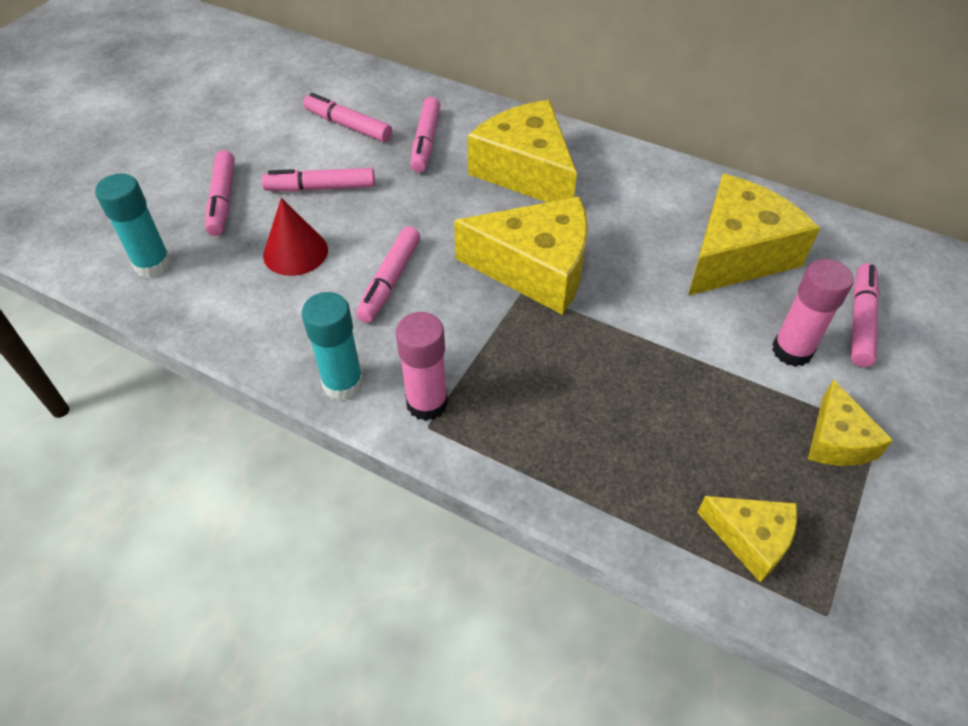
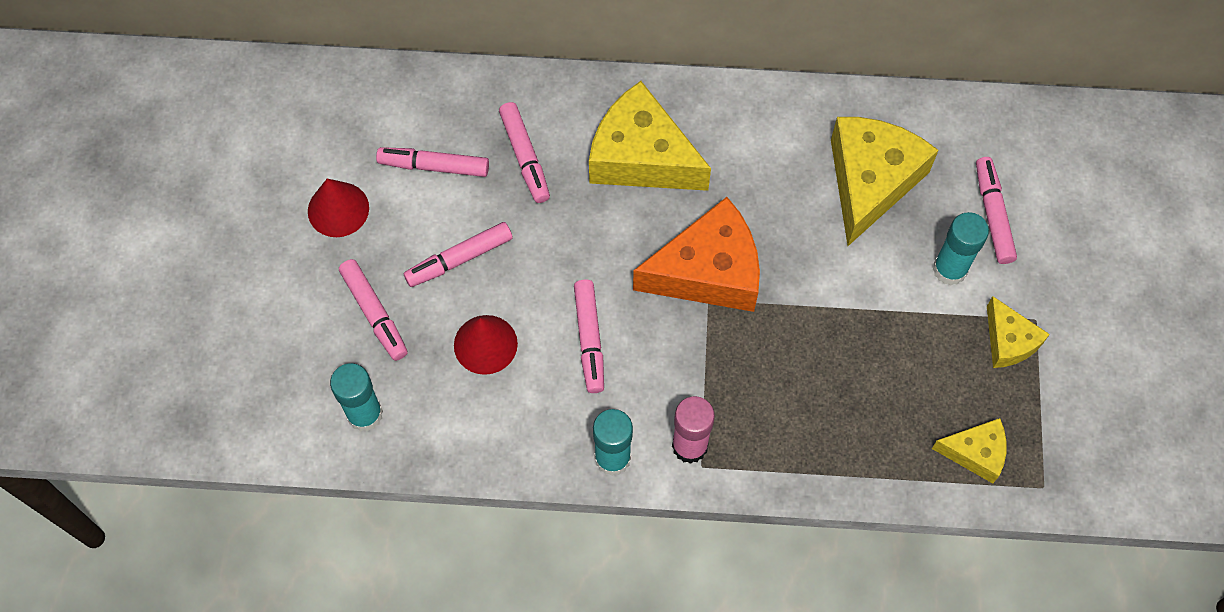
camera: 25 degrees left, 15 degrees up
yellow cheese [454,197,588,315] -> orange cheese [633,197,760,312]
pink glue stick [772,259,854,367] -> turquoise glue stick [933,212,989,285]
none -> red cone [308,179,369,237]

